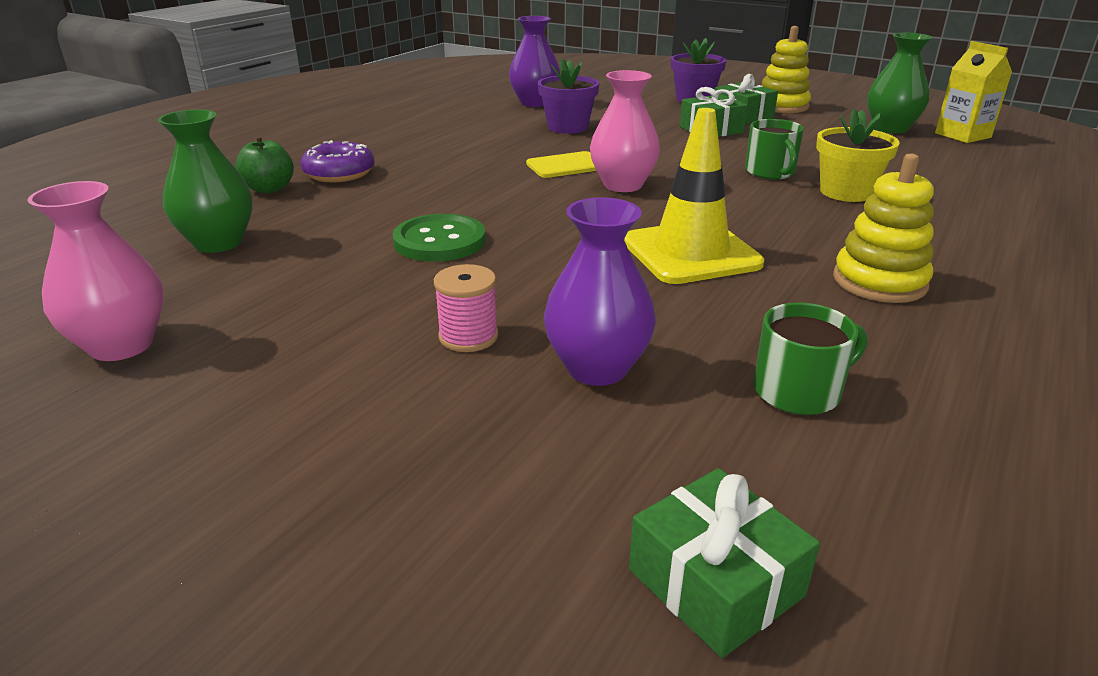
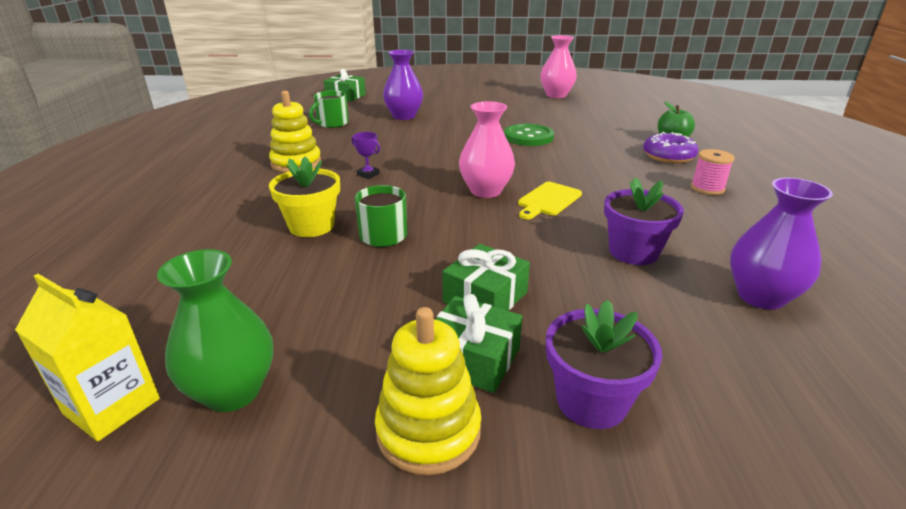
camera: 150 degrees right, 0 degrees up
green vase [158,109,253,253] -> none
pink spool [434,264,498,352] -> pink spool moved to [691,149,735,195]
yellow traffic cone [624,108,764,284] -> none
none -> purple trophy [351,132,380,179]

